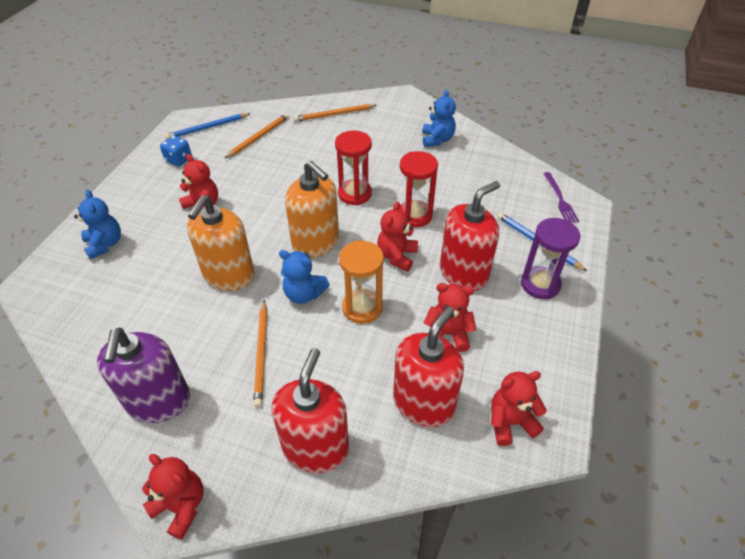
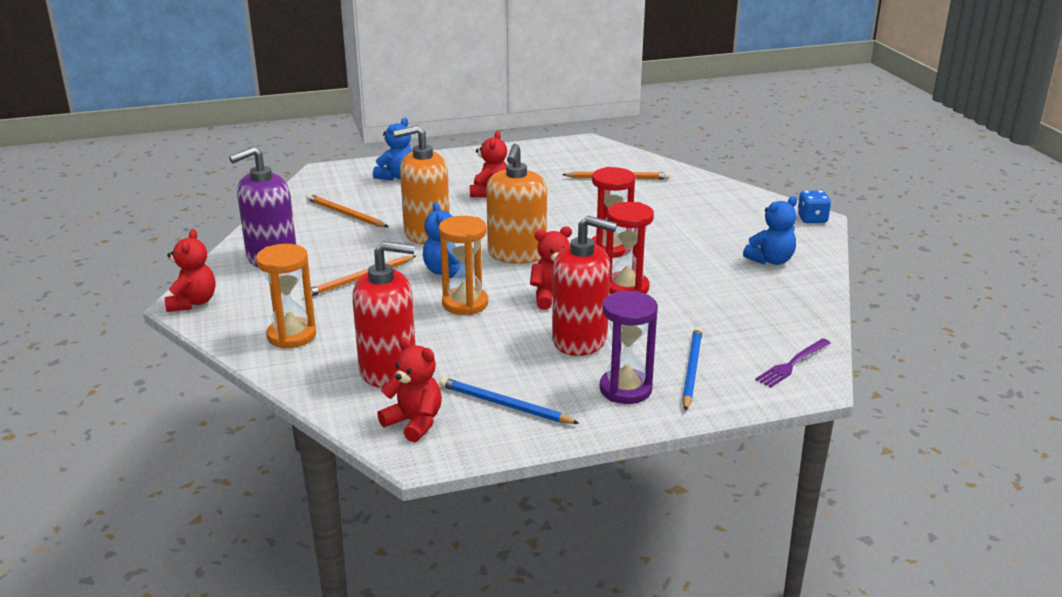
camera: 55 degrees right, 20 degrees down
blue dice [160,136,192,167] -> blue dice moved to [797,190,831,223]
blue pencil [165,113,251,140] -> blue pencil moved to [439,377,580,424]
red soap dispenser [271,348,349,473] -> orange hourglass [256,244,316,349]
orange pencil [294,104,377,122] -> orange pencil moved to [306,194,388,227]
red teddy bear [423,283,476,352] -> none

